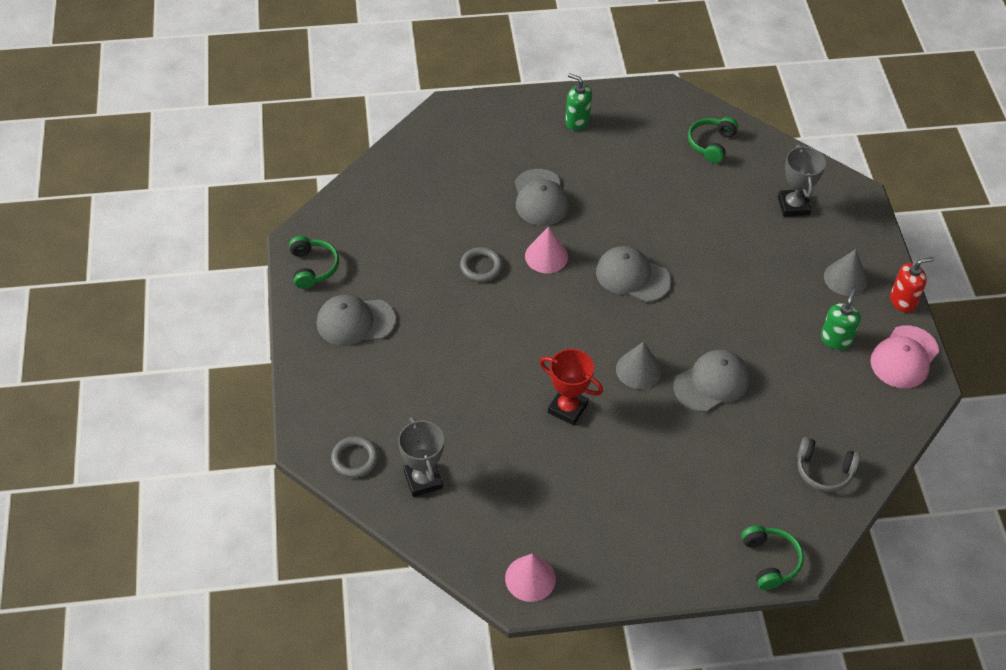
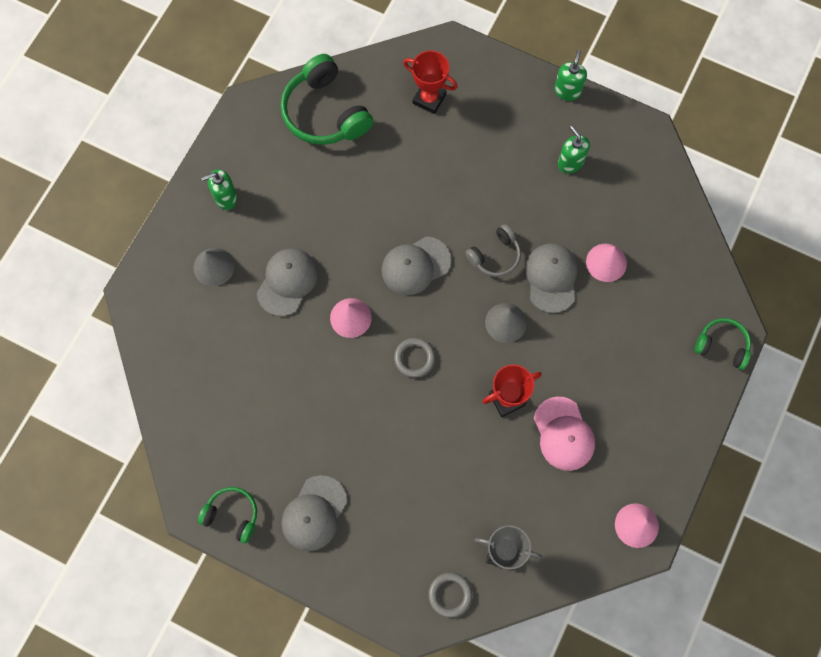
camera: 55 degrees left, 20 degrees up
grey ring [460,247,502,282] -> grey ring moved to [394,338,435,377]
grey cap [515,169,569,226] -> grey cap turned 90 degrees counterclockwise [257,248,318,316]
green headphones [688,117,738,163] -> green headphones [280,54,373,145], size x1.78
grey trophy [778,145,826,217] -> red trophy [403,51,457,114]
grey headphones [797,437,861,492] -> grey headphones moved to [465,224,521,277]
grey cone [824,249,867,296] -> grey cone moved to [194,248,234,286]
pink cap [870,325,939,388] -> pink cap moved to [534,397,595,471]
red soap dispenser [890,257,934,313] -> green soap dispenser [554,50,587,101]
none -> pink cone [586,244,627,282]

